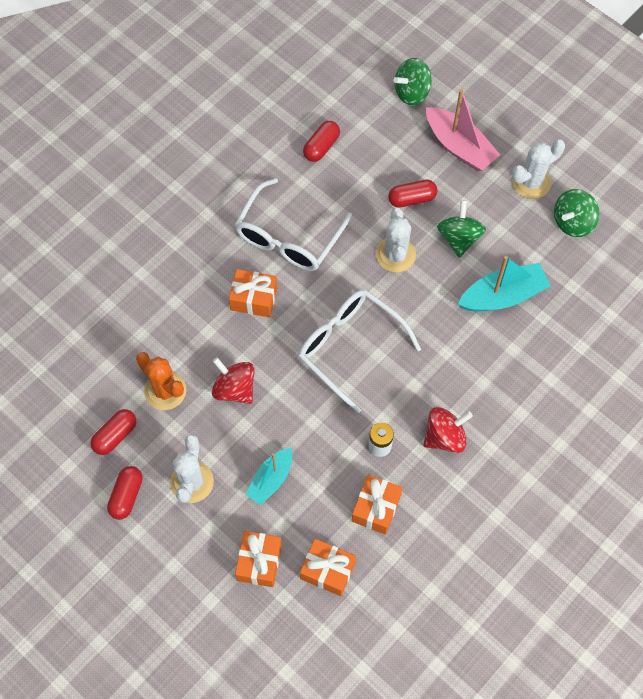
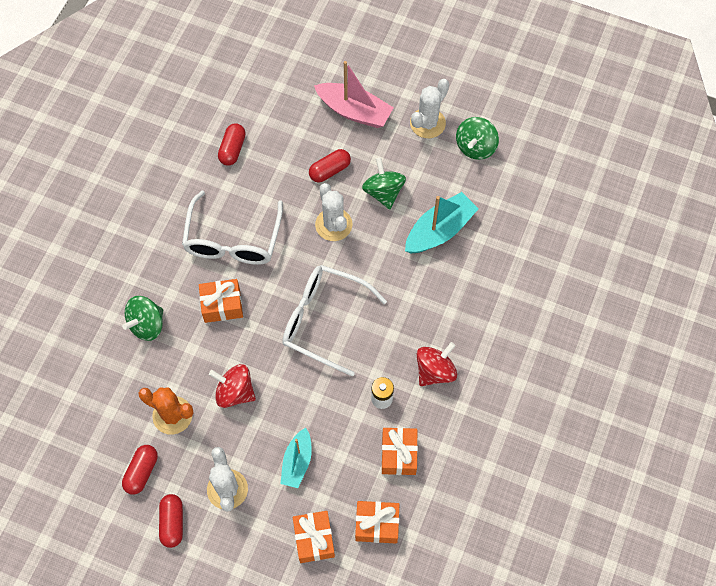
camera: 20 degrees left, 0 degrees up
green spinning top [393,58,432,105] -> green spinning top moved to [122,296,163,341]

